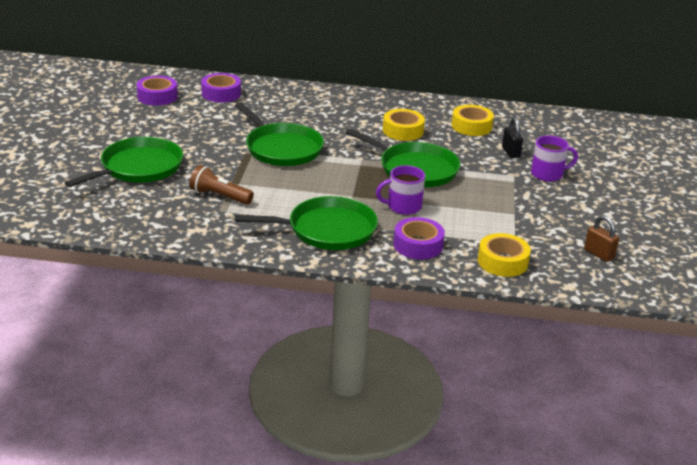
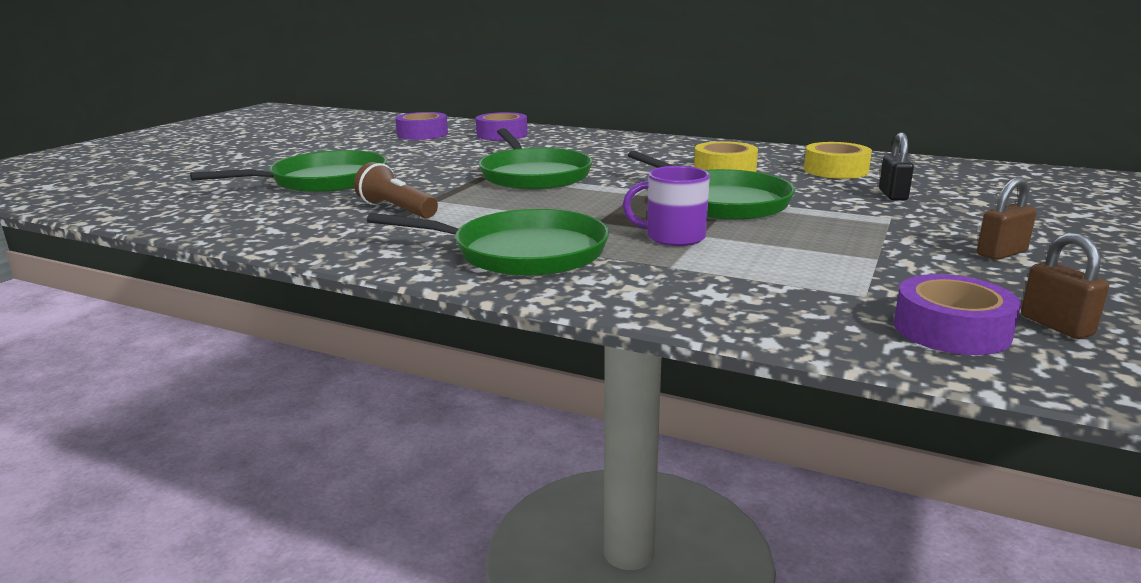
camera: 20 degrees right, 10 degrees down
purple tape [393,217,445,259] -> purple tape moved to [894,274,1021,355]
yellow tape [478,233,531,277] -> none
purple mug [531,136,578,182] -> none
none -> brown padlock [977,177,1037,260]

